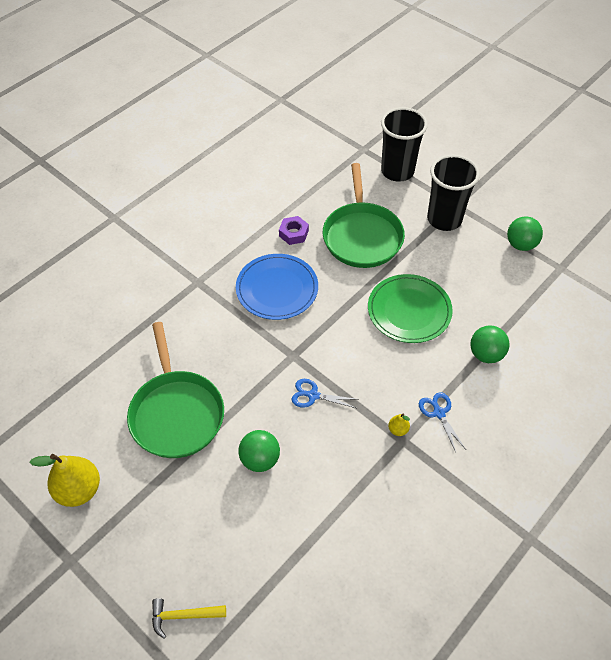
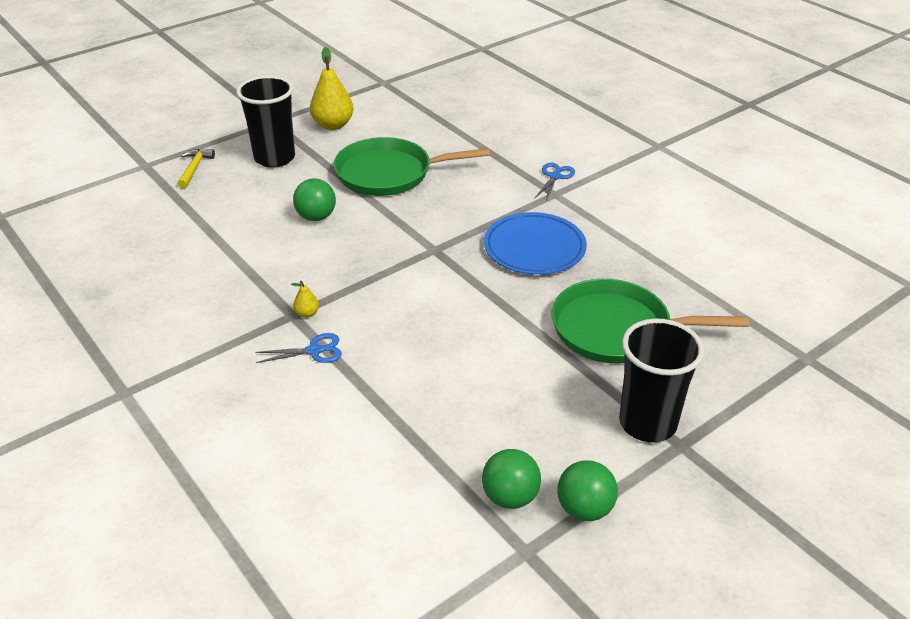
camera: 100 degrees right, 15 degrees down
purple nut [279,216,309,245] -> none
blue scissors [292,379,356,408] -> blue scissors moved to [535,163,575,200]
green plate [368,274,453,343] -> none
black cup [381,107,428,182] -> black cup moved to [236,76,295,167]
green ball [470,325,510,363] -> green ball moved to [482,449,541,509]

